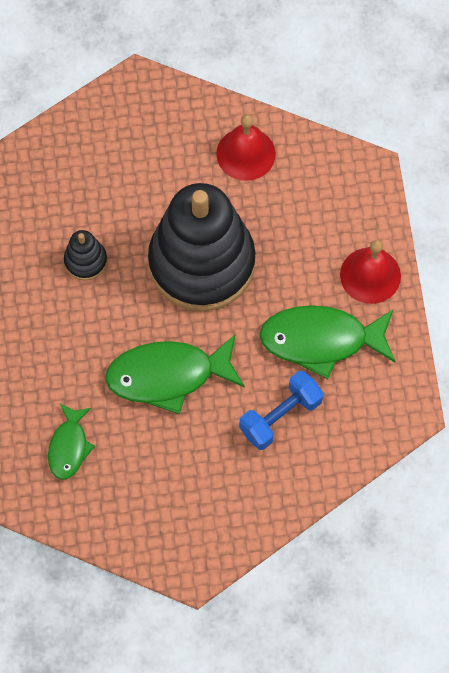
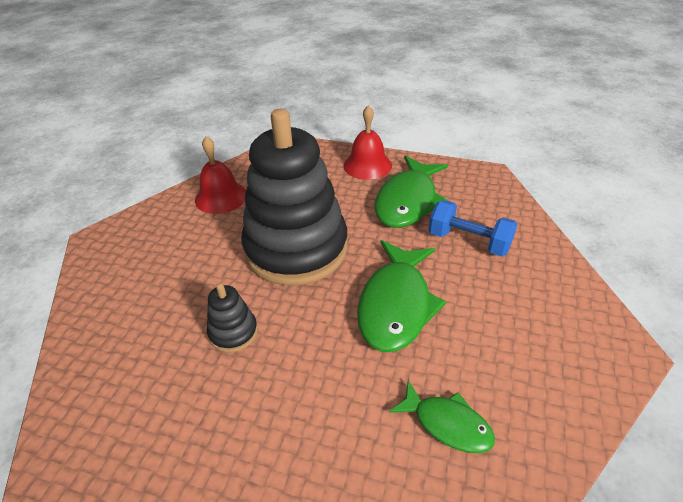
camera: 65 degrees left, 25 degrees down
blue dumbbell [239,371,323,450] -> blue dumbbell turned 45 degrees counterclockwise [428,200,518,257]

